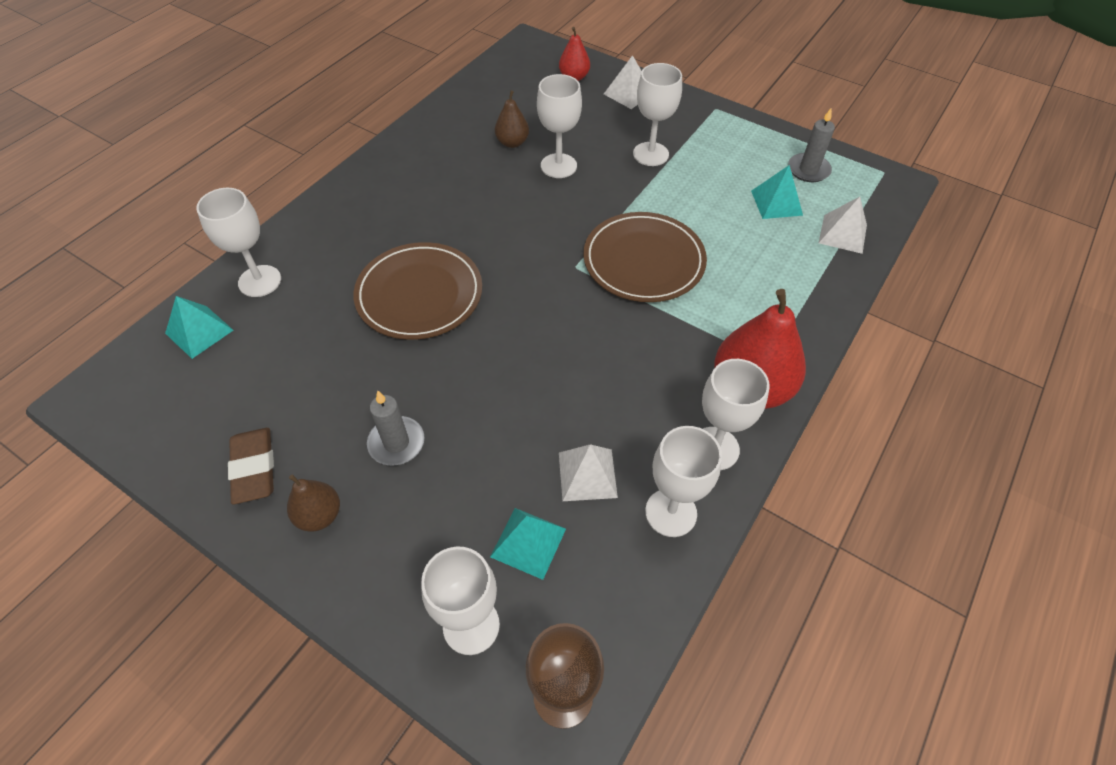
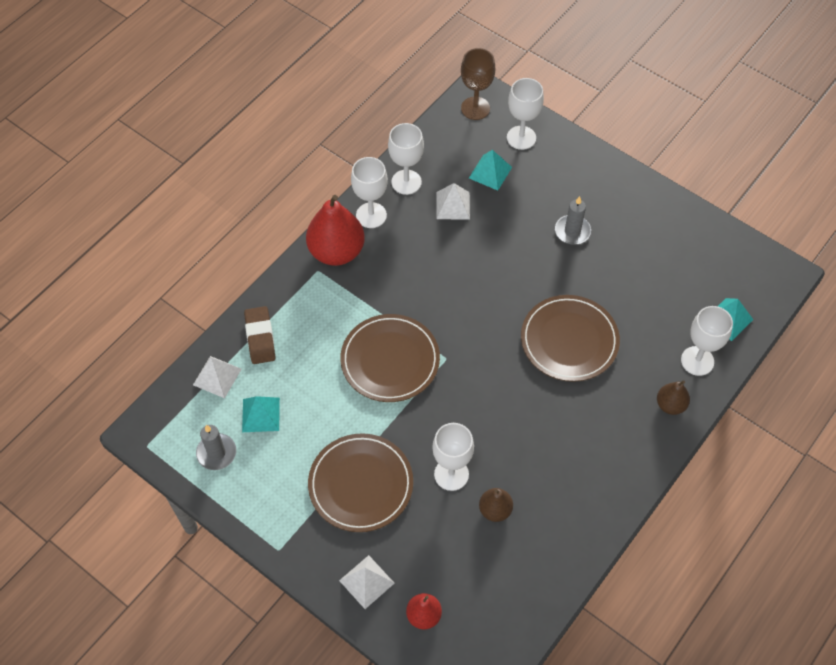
camera: 175 degrees left, 5 degrees up
brown eraser [228,428,274,504] -> brown eraser moved to [244,306,275,364]
brown pear [287,475,340,532] -> brown pear moved to [657,380,690,415]
white goblet [633,63,682,166] -> brown plate [308,433,413,532]

